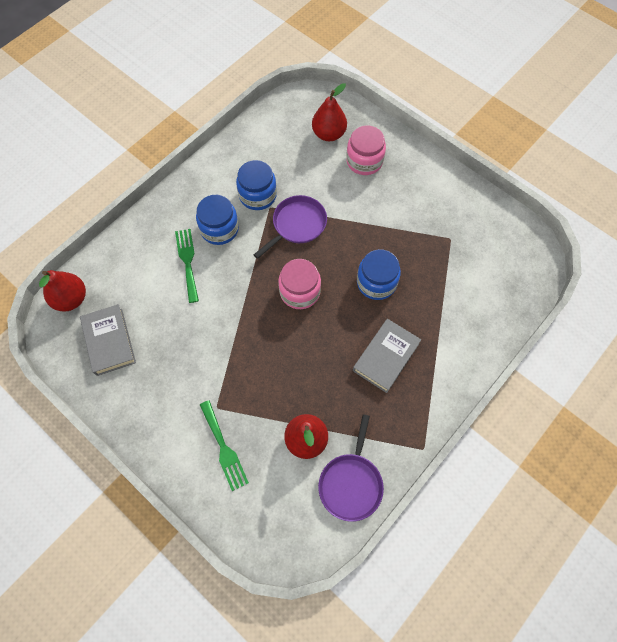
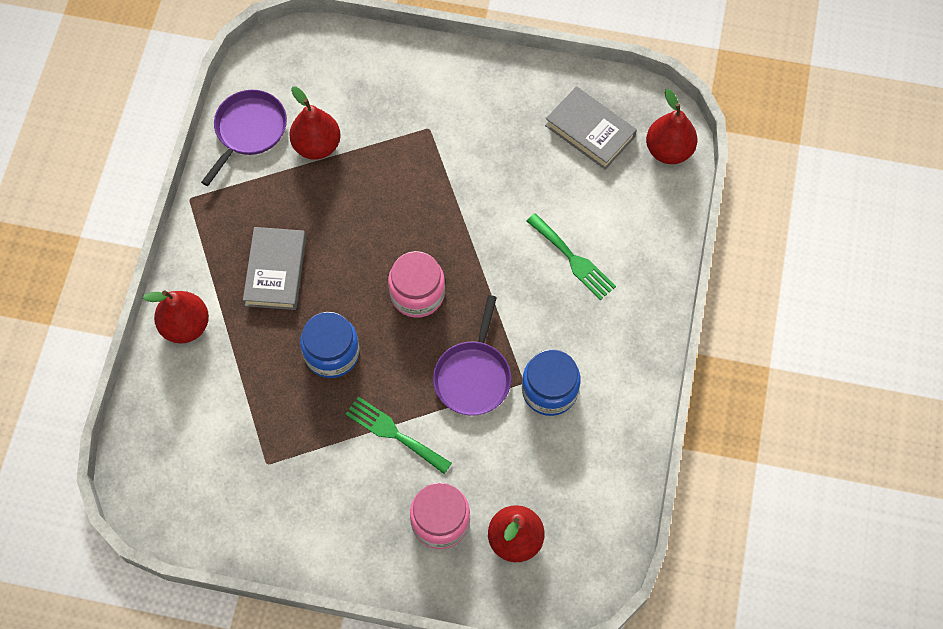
camera: 150 degrees right, 0 degrees up
blue jar [196,195,239,245] -> none
green fork [200,400,249,491] -> green fork moved to [345,396,452,474]
purple pan [318,414,384,522] -> purple pan turned 45 degrees clockwise [201,90,287,186]
none -> red pear [143,290,209,344]

